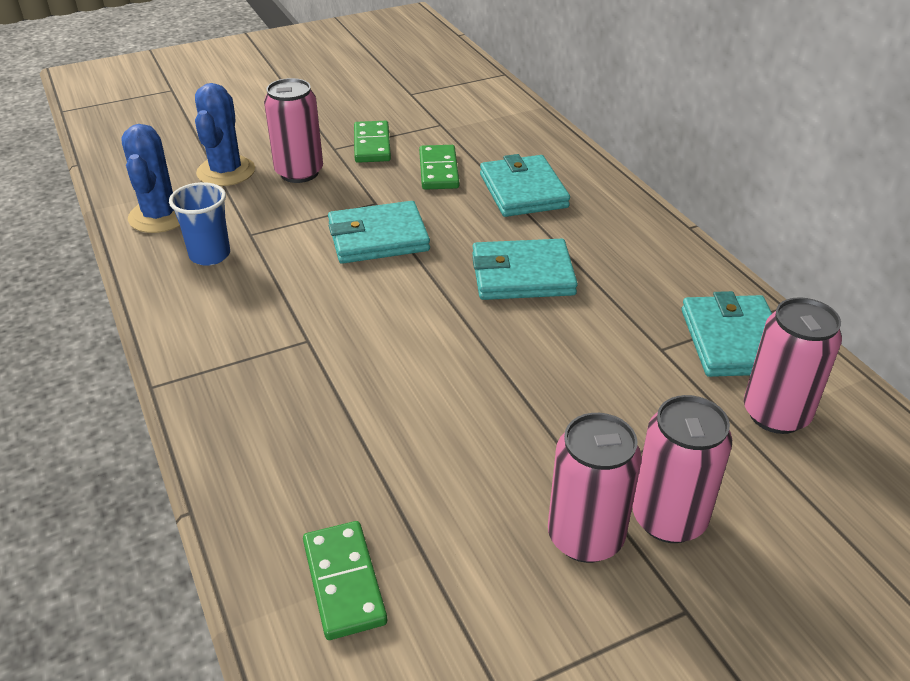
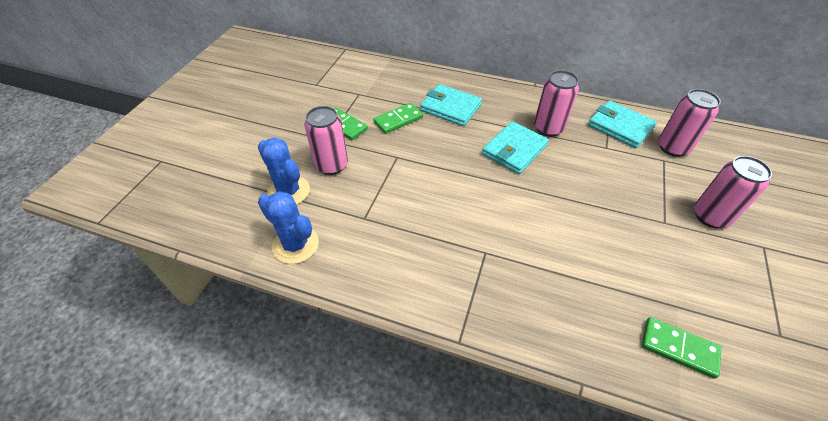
camera: 45 degrees left, 10 degrees up
blue cup [169,182,230,266] -> none
turquoise wallet [328,201,430,264] -> none
green domino [419,145,459,190] -> green domino turned 75 degrees counterclockwise [373,103,423,134]
pink can [548,413,642,563] -> pink can moved to [534,70,579,137]

